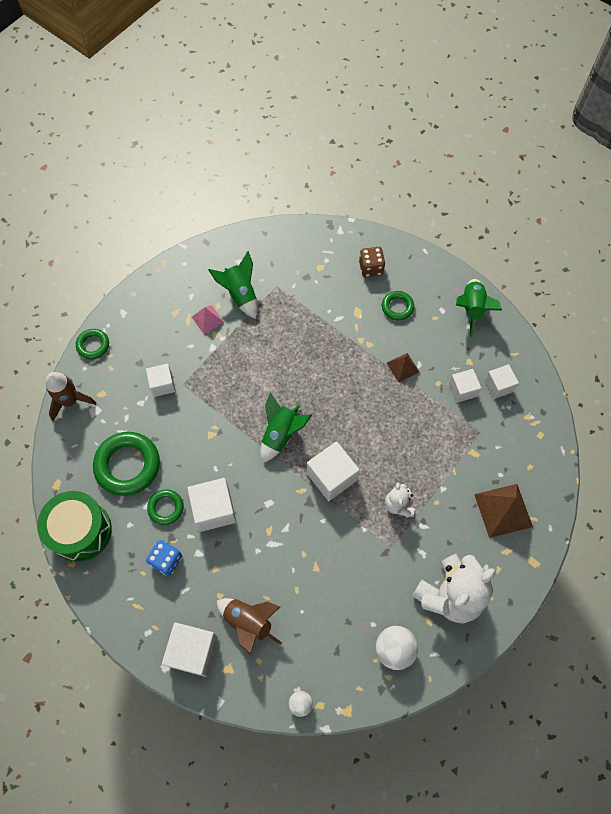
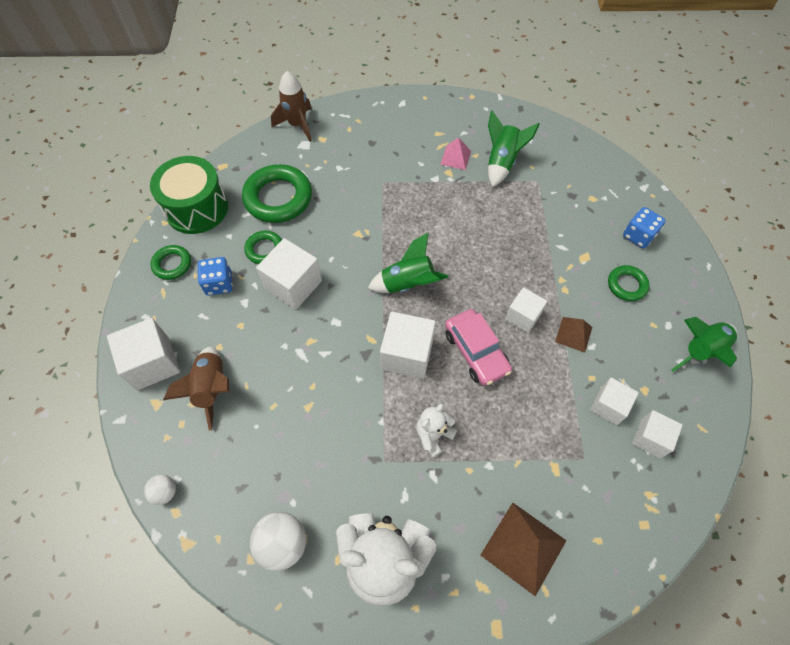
camera: 50 degrees right, 5 degrees down
green ring [76,329,109,359] -> green ring moved to [151,245,191,280]
white cube [146,364,176,397] -> white cube moved to [505,287,547,333]
brown dice [359,247,385,277] -> blue dice [623,207,665,248]
none -> pink car [445,309,512,386]

